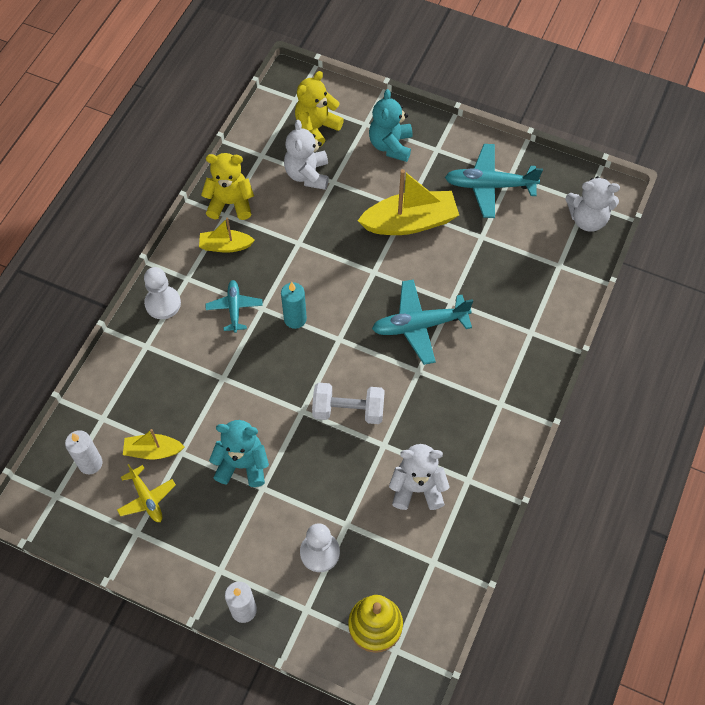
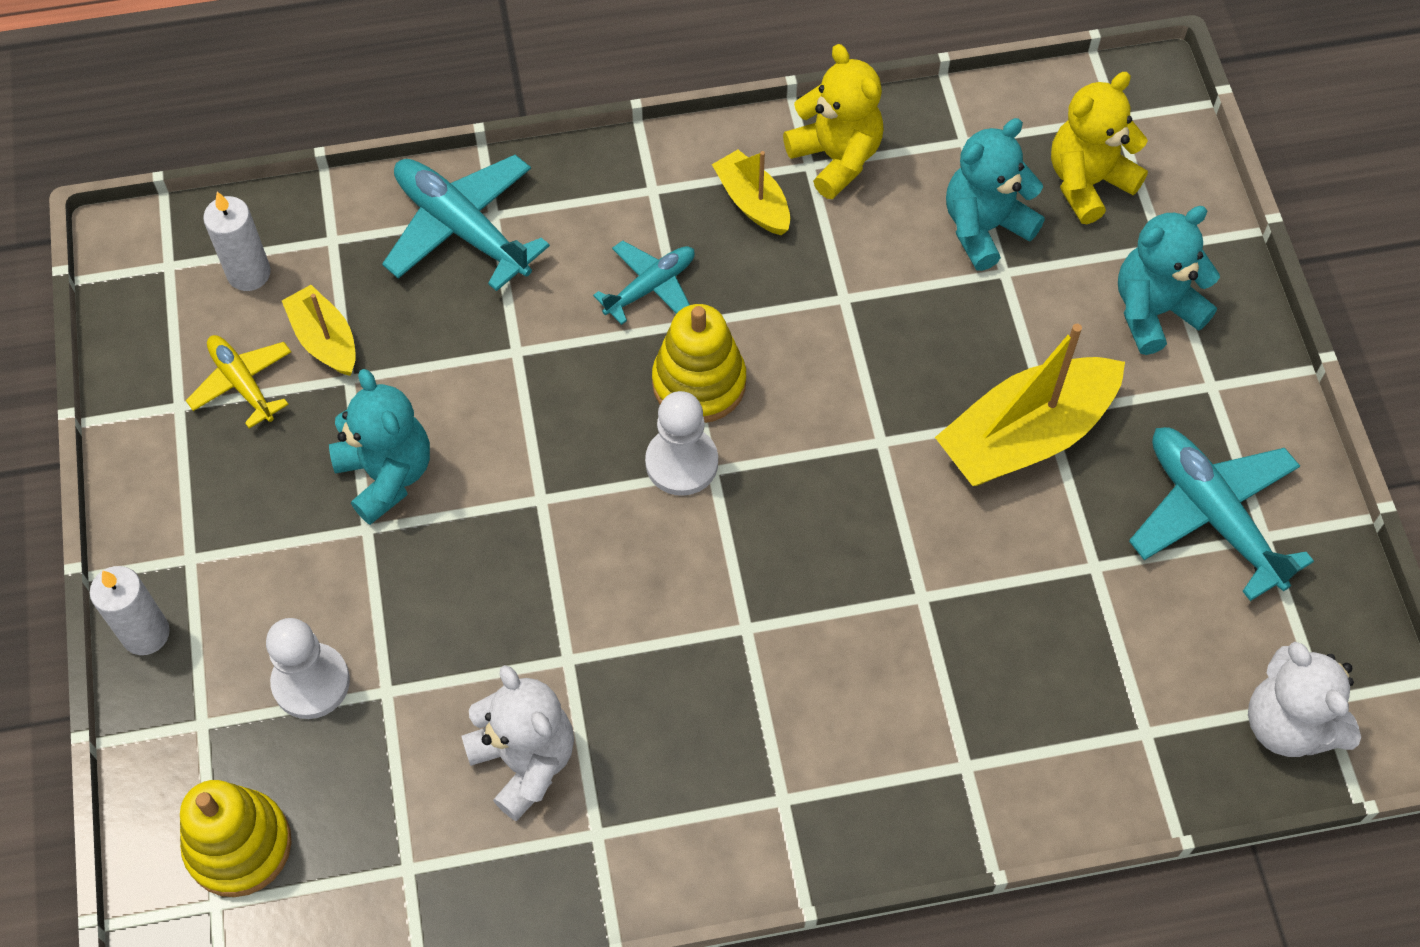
camera: 55 degrees right, 0 degrees up
yellow plane [117,464,176,522] -> yellow plane turned 120 degrees clockwise [186,335,291,428]
white pawn [144,267,181,319] -> white pawn moved to [645,391,718,496]
turquoise candle [281,282,307,329] -> yellow stacking toy [652,304,746,423]
white teddy bear [284,120,329,190] -> turquoise teddy bear [946,118,1045,271]
yellow teddy bear [295,71,344,147] -> yellow teddy bear turned 45 degrees counterclockwise [1051,72,1148,224]
white dumbbell [312,382,385,424] -> none
yellow boat [358,169,459,235] -> yellow boat turned 105 degrees clockwise [935,324,1125,486]
turquoise plane [372,279,473,365] -> turquoise plane moved to [382,155,550,291]

